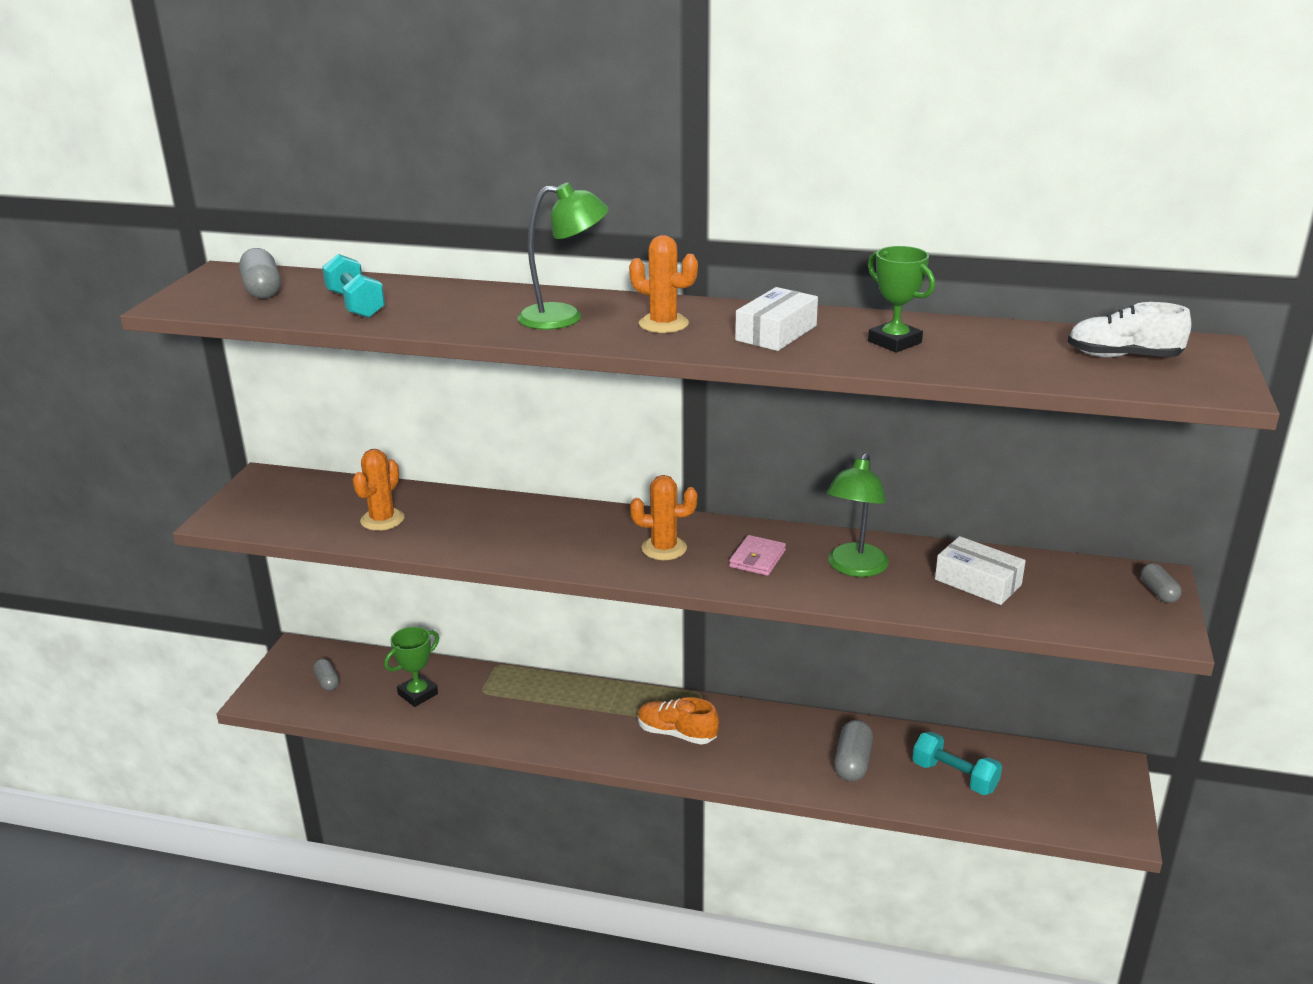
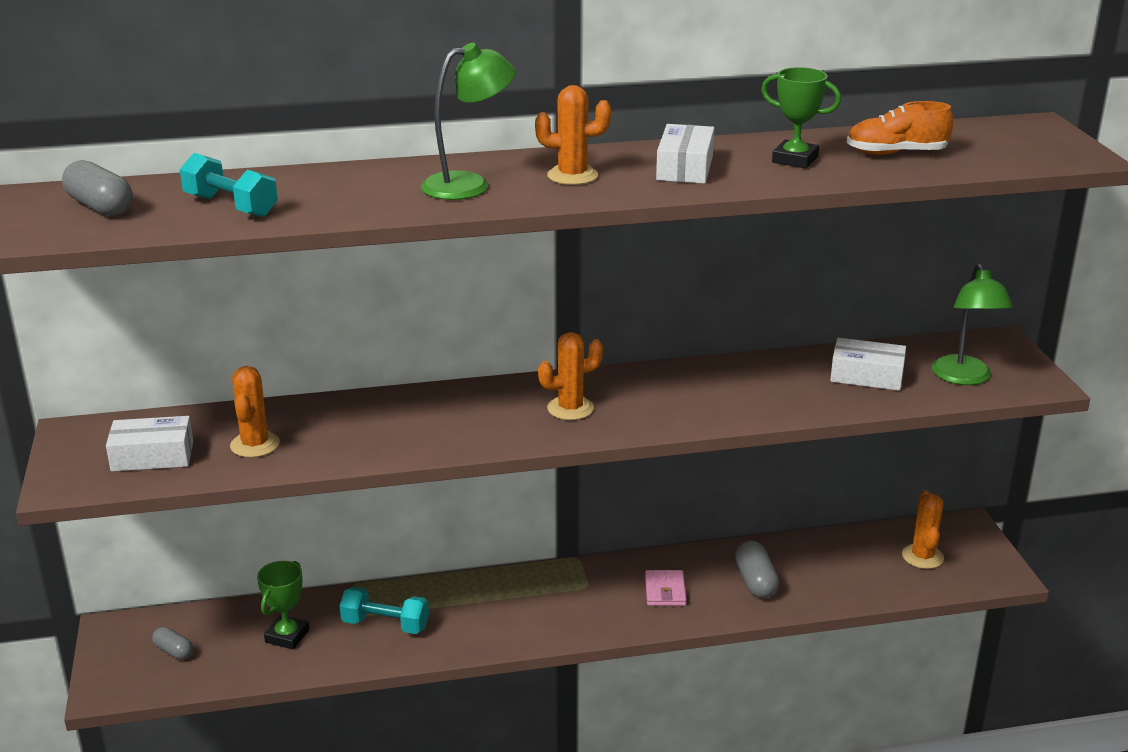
camera: 25 degrees left, 0 degrees up
orange shoe [638,697,719,744] -> orange shoe moved to [847,101,953,155]
pink wallet [729,535,786,576] -> pink wallet moved to [645,570,687,606]
green lamp [826,452,889,577] -> green lamp moved to [932,263,1013,385]
turquoise dumbbell [912,731,1002,795] -> turquoise dumbbell moved to [340,587,429,634]
white shoe [1068,302,1191,357] -> none
grey capsule [1141,563,1182,603] -> none
none -> white box [106,416,193,472]
none -> orange cactus [902,490,944,569]

